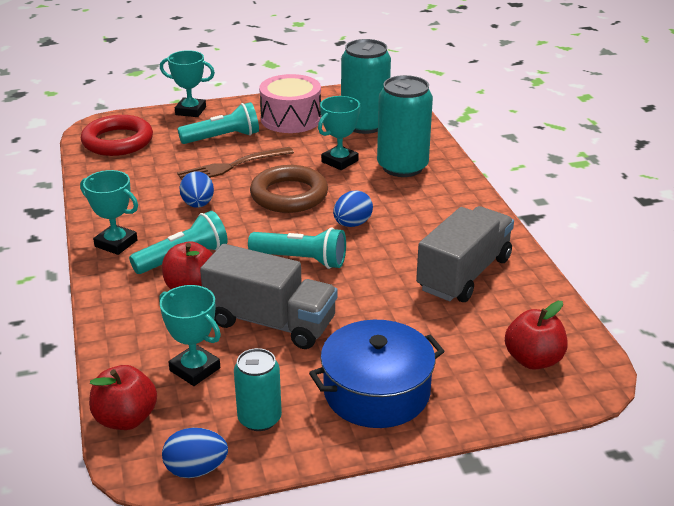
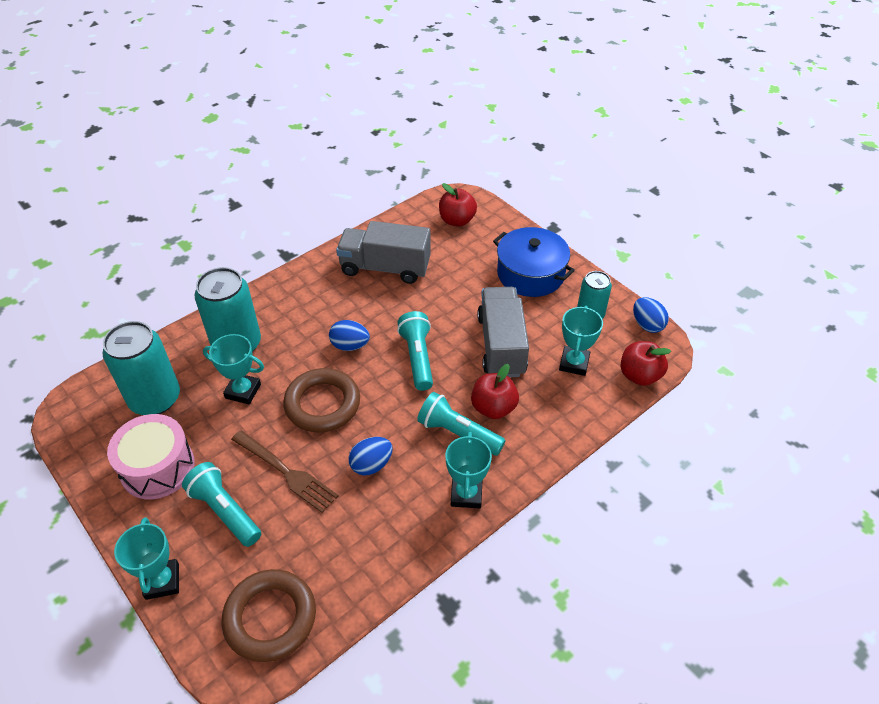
camera: 115 degrees left, 15 degrees up
red ring [81,115,153,156] -> brown ring [221,569,316,662]

